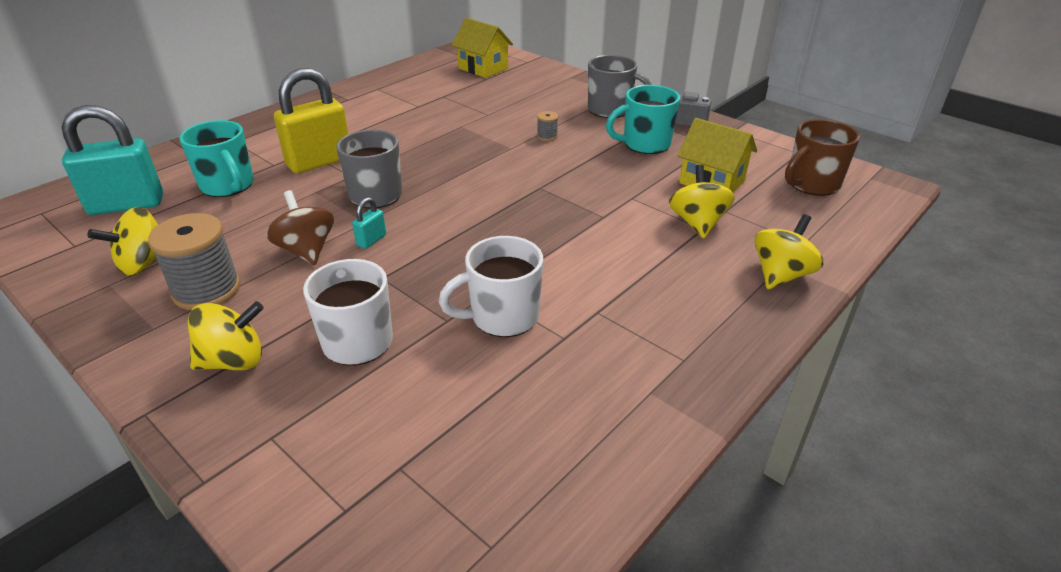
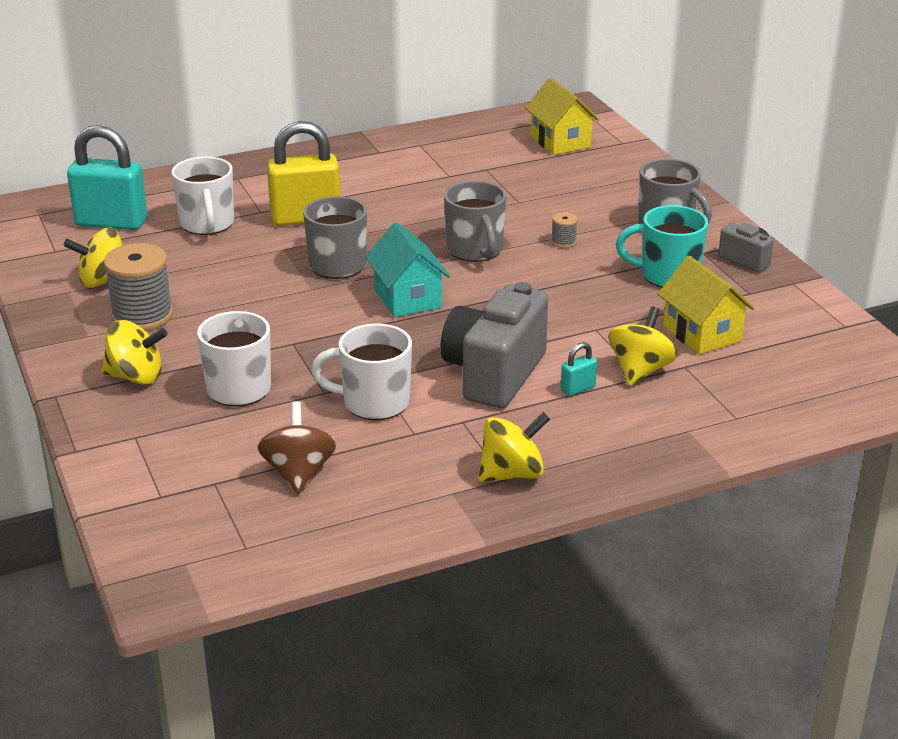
camera: 25 degrees right, 5 degrees down
turquoise mug [179,120,254,197] -> white mug [171,156,234,235]
brown spinning top [266,190,334,265] -> brown spinning top moved to [257,401,337,494]
turquoise padlock [352,197,386,249] -> turquoise padlock moved to [561,342,597,396]
yellow spinning top [754,214,823,289] -> yellow spinning top moved to [478,412,550,482]
brown mug [785,119,860,196] -> none
none -> turquoise house [365,222,450,317]
none -> grey camera [440,282,548,408]
none -> grey mug [444,181,506,262]

